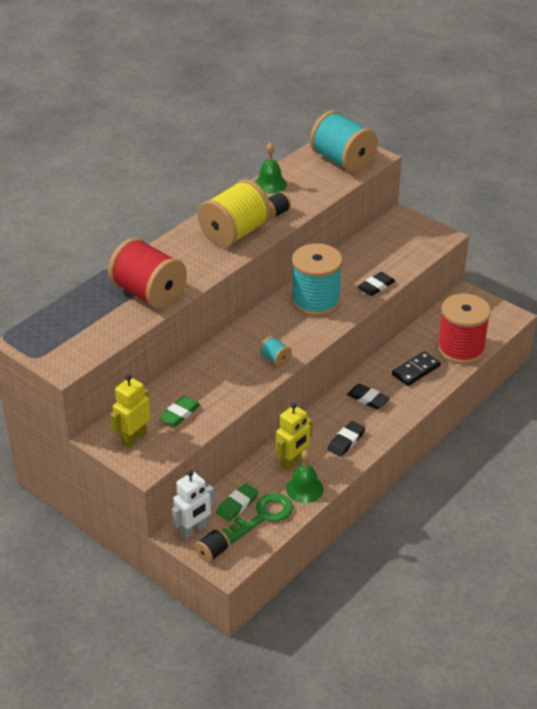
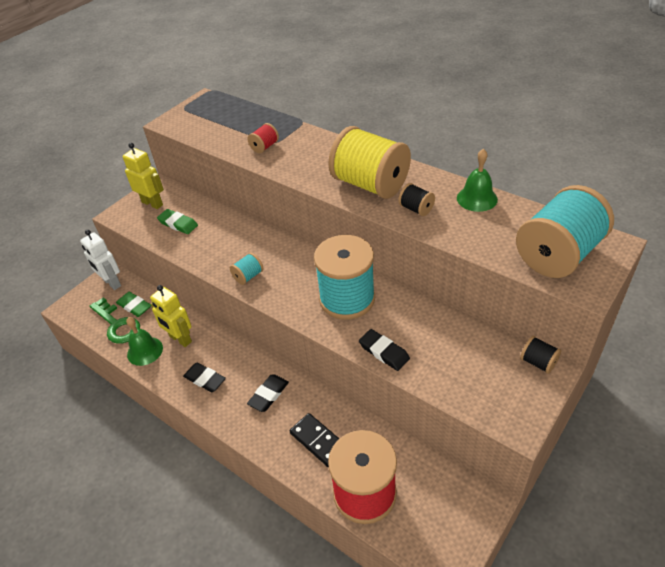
camera: 90 degrees right, 5 degrees up
red spool [108,238,187,309] -> red spool [247,123,279,153], size x0.43
black spool [195,528,230,563] -> black spool moved to [520,336,561,374]

